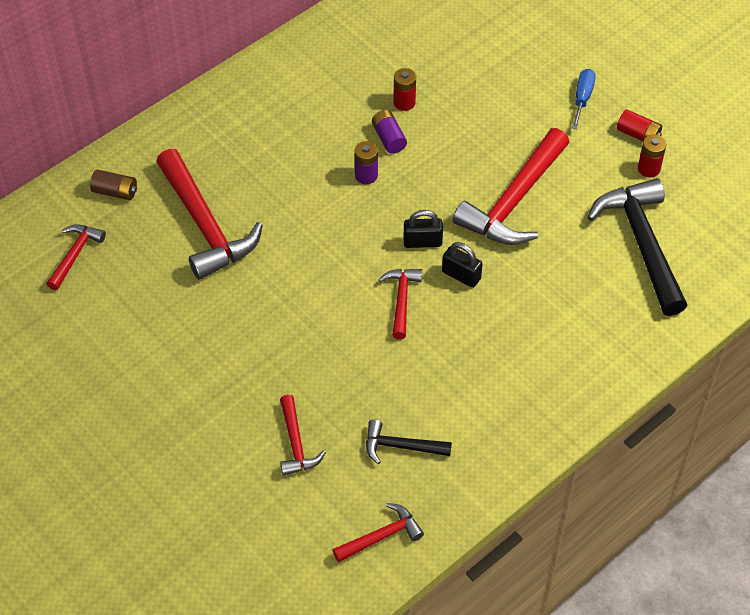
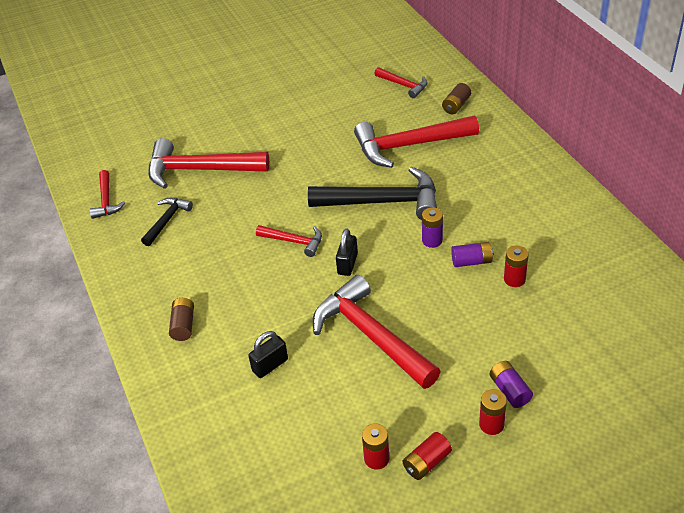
camera: 110 degrees right, 10 degrees down
red hammer [280,395,326,476] -> red hammer [148,138,269,189], size x1.95
black padlock [442,242,482,288] -> black padlock moved to [248,331,288,378]
blue screwdriver [572,69,596,129] -> red battery [479,389,507,435]
black hammer [587,178,687,316] -> black hammer moved to [308,167,437,220]
none -> brown battery [169,298,194,341]
none -> purple battery [490,361,533,408]

